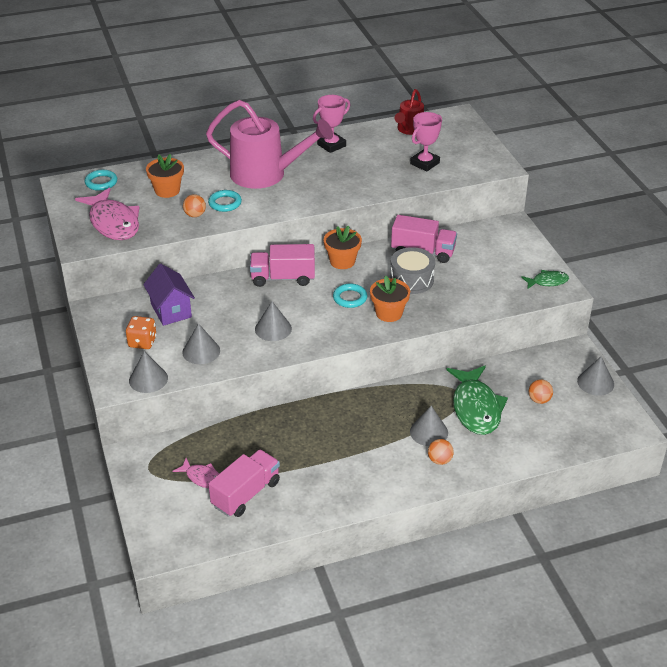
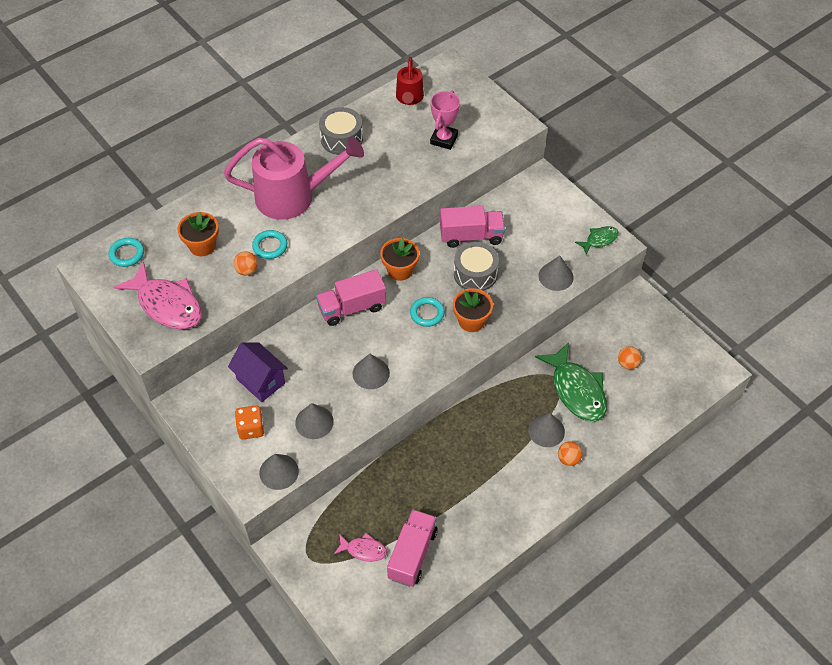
camera: 20 degrees left, 15 degrees up
pink trophy [313,95,350,153] -> grey drum [319,107,363,155]
grey cone [577,356,614,396] -> grey cone moved to [538,255,574,291]

